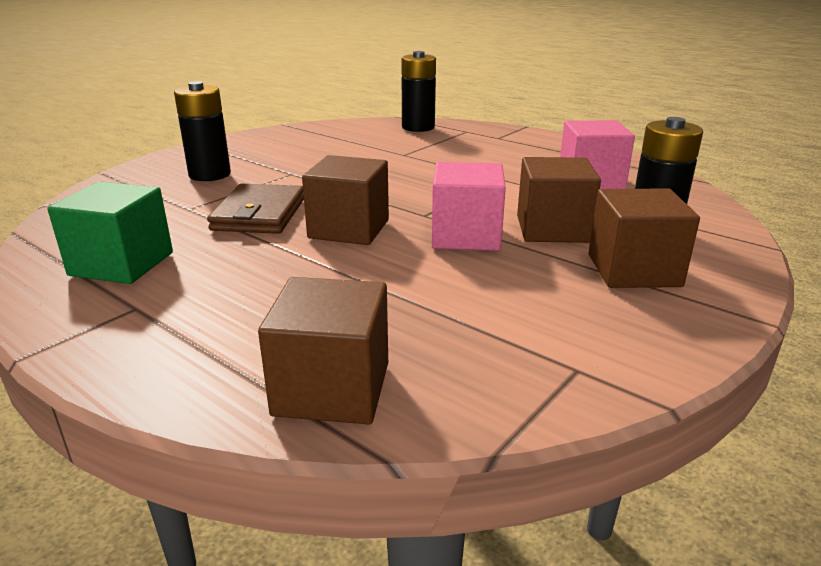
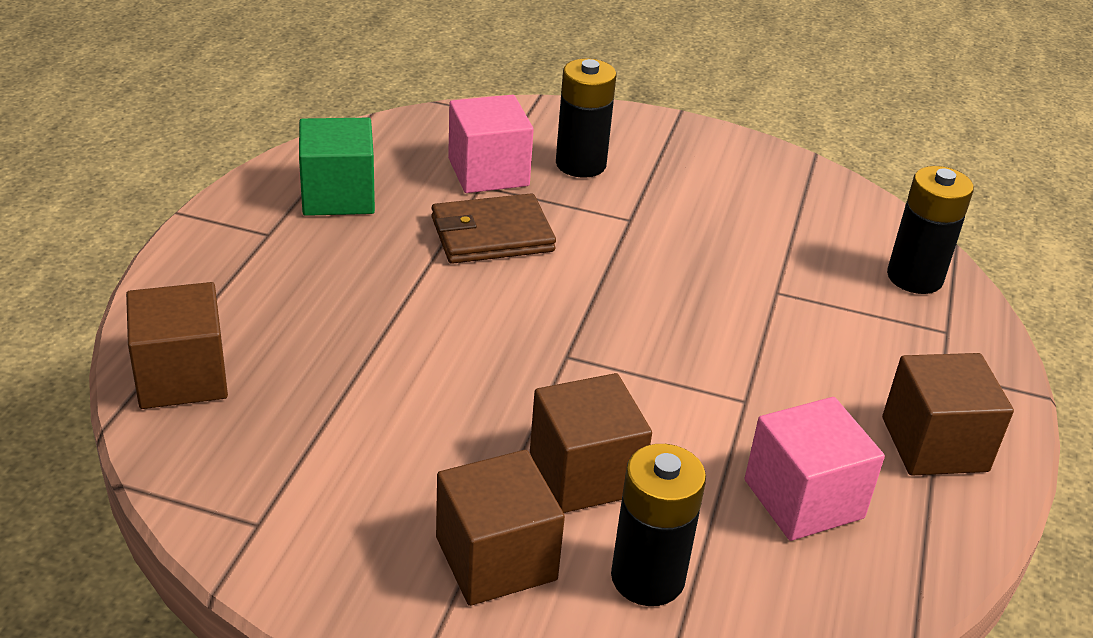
camera: 65 degrees right, 10 degrees up
brown cube [302,155,389,245] -> brown cube moved to [882,353,1014,475]
pink cube [432,162,506,251] -> pink cube moved to [448,95,534,193]

